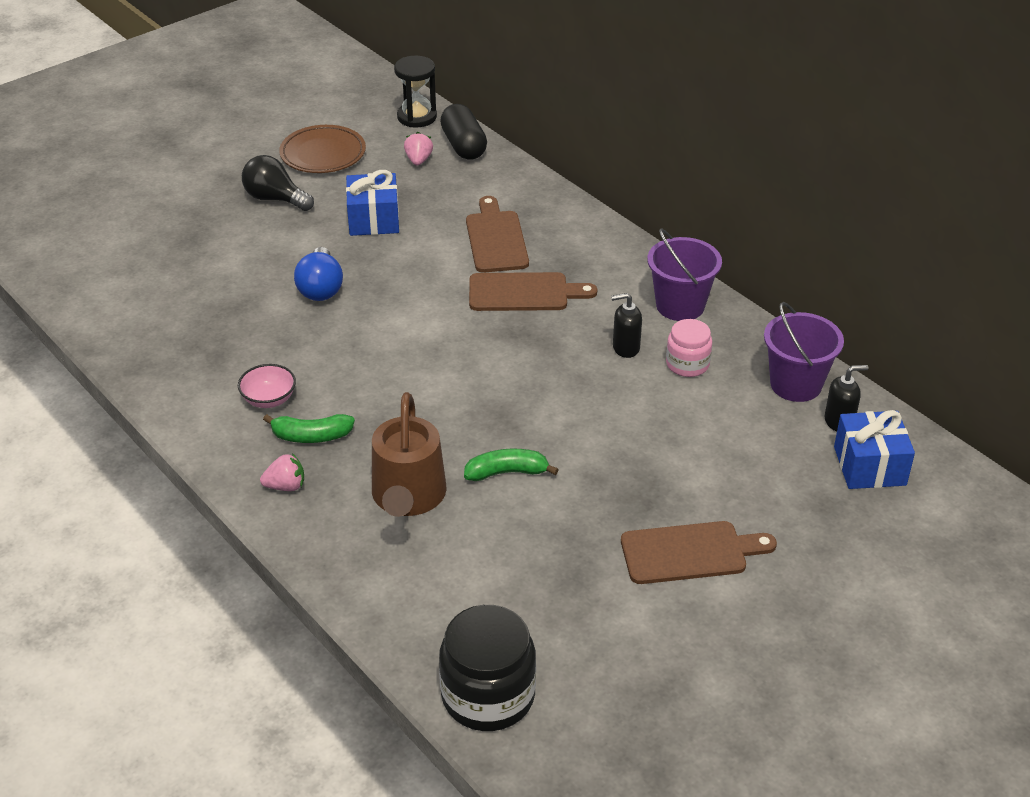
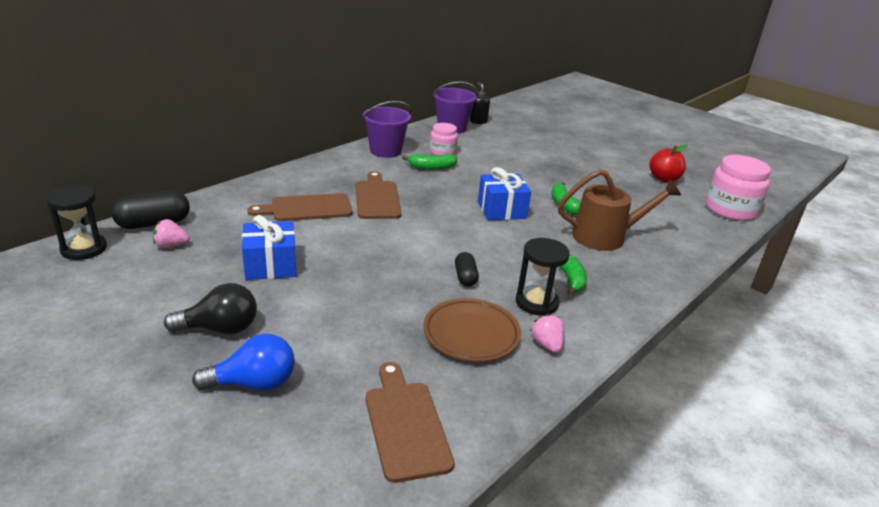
camera: 100 degrees left, 10 degrees down
pink bowl [238,364,296,408] -> black hourglass [516,238,570,316]
black light bulb [242,155,314,211] -> black light bulb turned 120 degrees counterclockwise [164,283,257,334]
pink strawberry [260,453,304,491] -> pink strawberry moved to [530,314,564,353]
brown plate [279,125,366,173] -> brown plate moved to [423,298,521,362]
blue light bulb [294,247,343,301] -> blue light bulb moved to [192,334,295,391]
black jar [439,605,536,731] -> pink jar [706,155,771,221]
black soap dispenser [611,293,642,358] -> green banana [402,154,457,170]
brown cutting board [621,521,777,584] -> brown cutting board moved to [366,362,454,483]
blue gift [834,410,915,489] -> blue gift moved to [478,167,531,220]
none -> black capsule [455,252,479,287]
none -> red apple [649,144,688,182]

